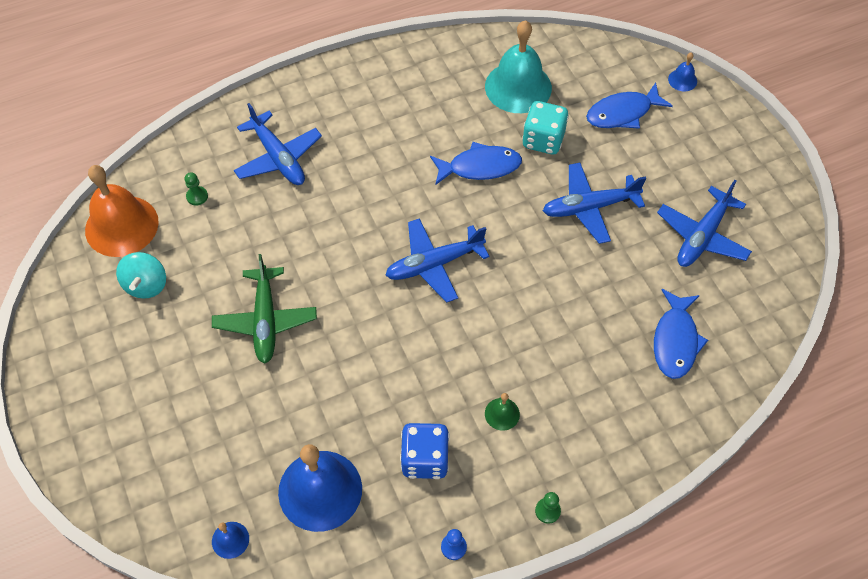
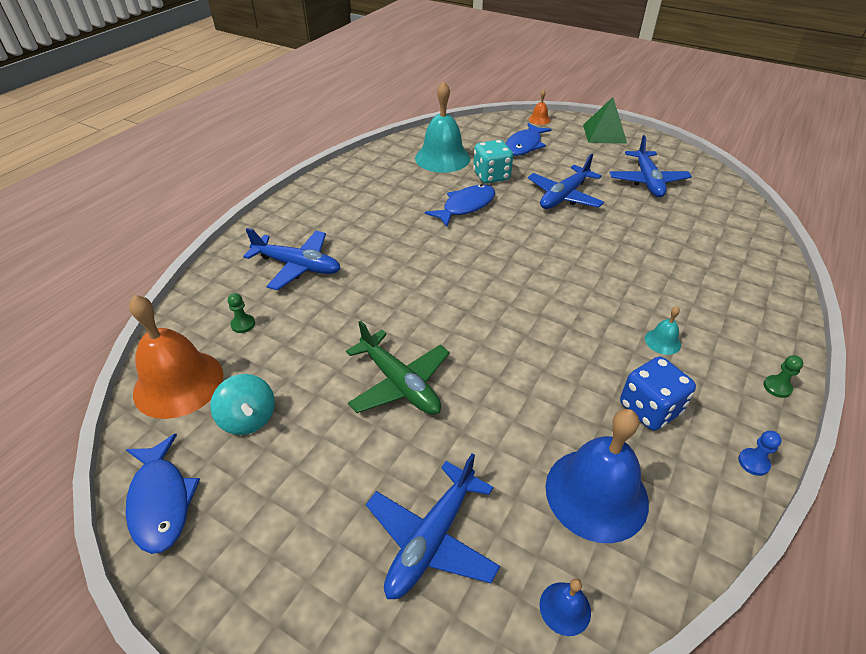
camera: 35 degrees left, 15 degrees down
blue plane [385,218,490,303] -> blue plane moved to [366,453,500,599]
green bell [485,393,520,431] -> turquoise bell [645,306,681,355]
blue fish [654,289,708,379] -> blue fish moved to [125,434,200,554]
blue bell [668,52,697,92] -> orange bell [529,90,551,125]
none -> green pyramid [583,97,627,144]

